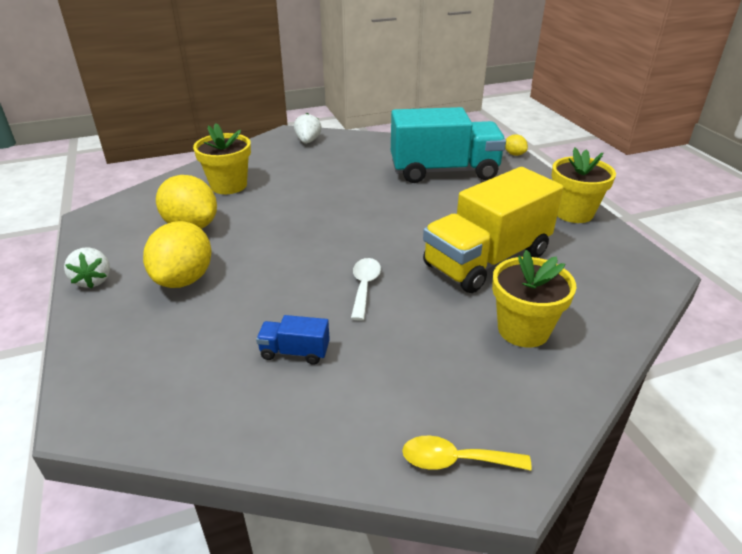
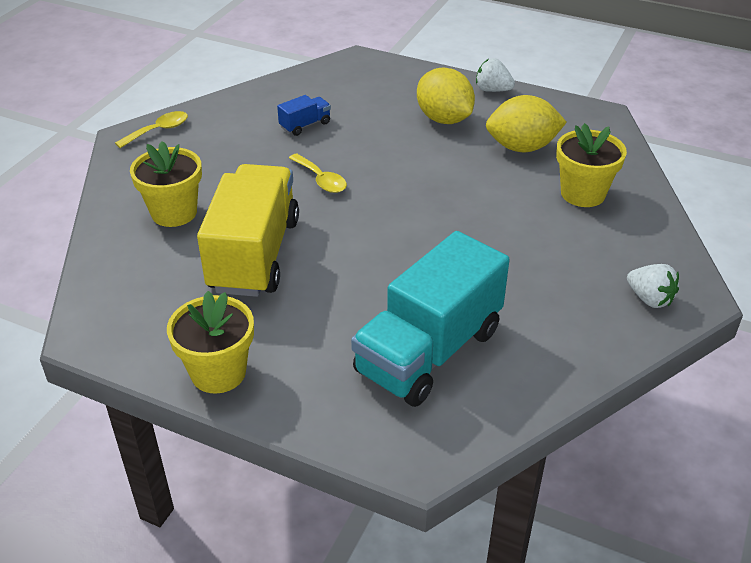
camera: 135 degrees right, 5 degrees up
white spoon [351,258,381,321] -> yellow spoon [289,153,347,193]
yellow lemon [505,134,528,156] -> none

